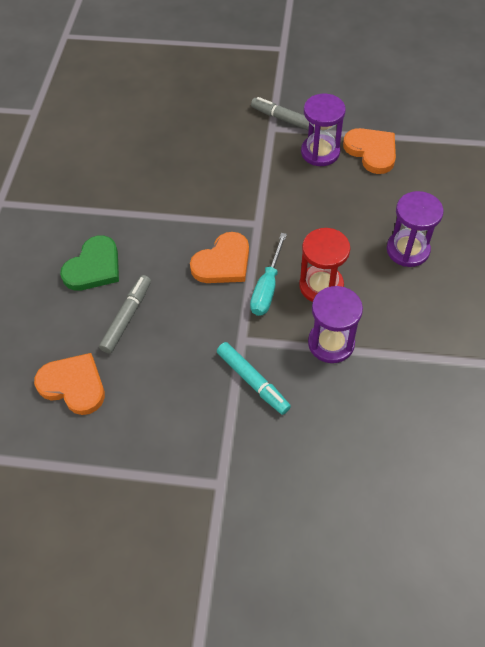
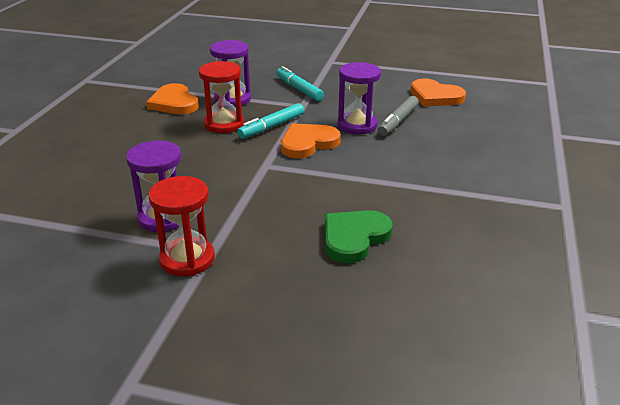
camera: 175 degrees left, 25 degrees down
green heart [60,235,119,291] -> green heart moved to [325,210,393,263]
turquoise screwdriver [250,233,287,316] -> turquoise marker [237,103,304,139]
grey marker [251,97,315,132] -> red hourglass [149,176,215,276]
orange heart [343,128,396,174] -> orange heart moved to [146,83,199,115]
purple hourglass [387,191,444,267] -> purple hourglass moved to [338,62,381,134]

